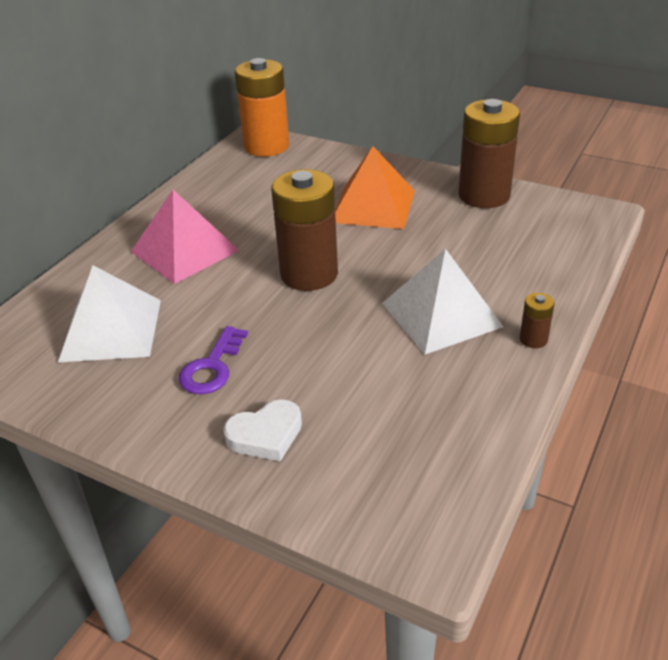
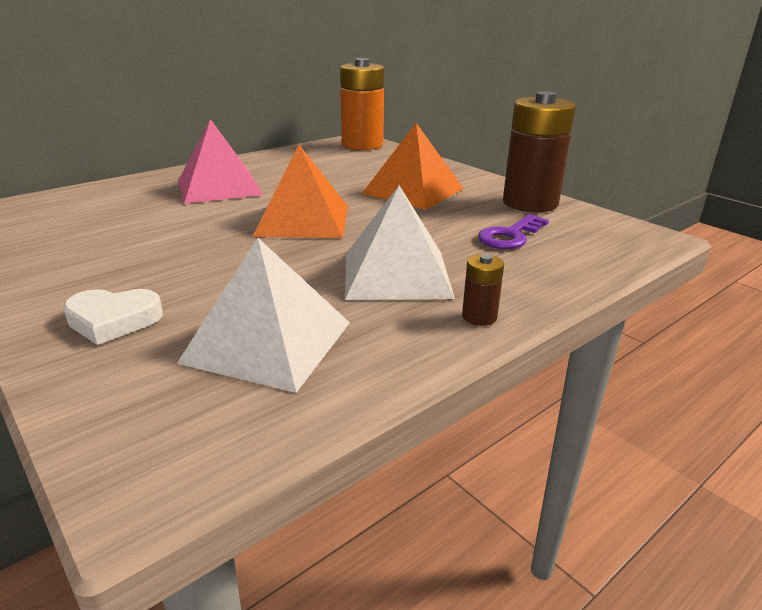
camera: 20 degrees right, 10 degrees down
white pyramid [58,265,161,362] -> white pyramid moved to [177,238,350,393]
purple key [178,326,248,394] -> purple key moved to [478,214,549,249]
brown battery [271,169,338,291] -> orange pyramid [252,144,348,238]

